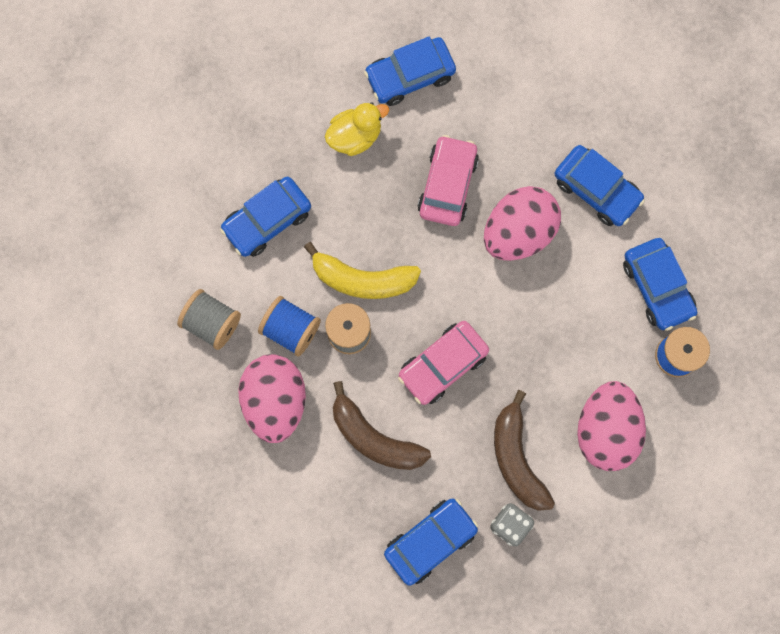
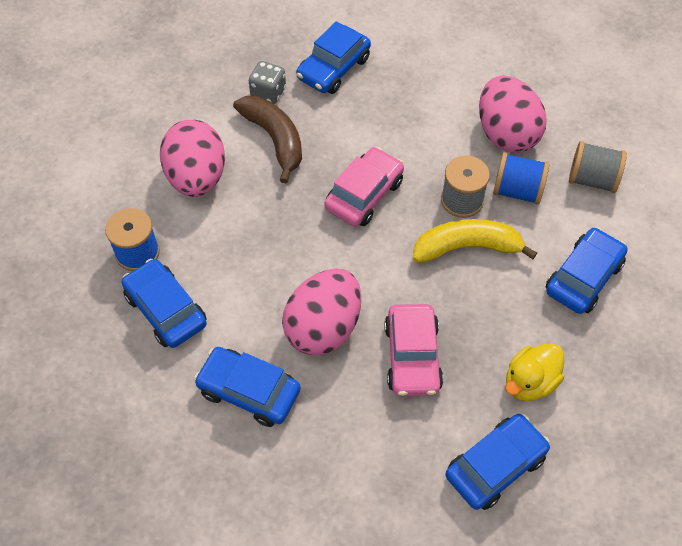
camera: 165 degrees right, 20 degrees down
brown banana [333,381,431,470] -> none

